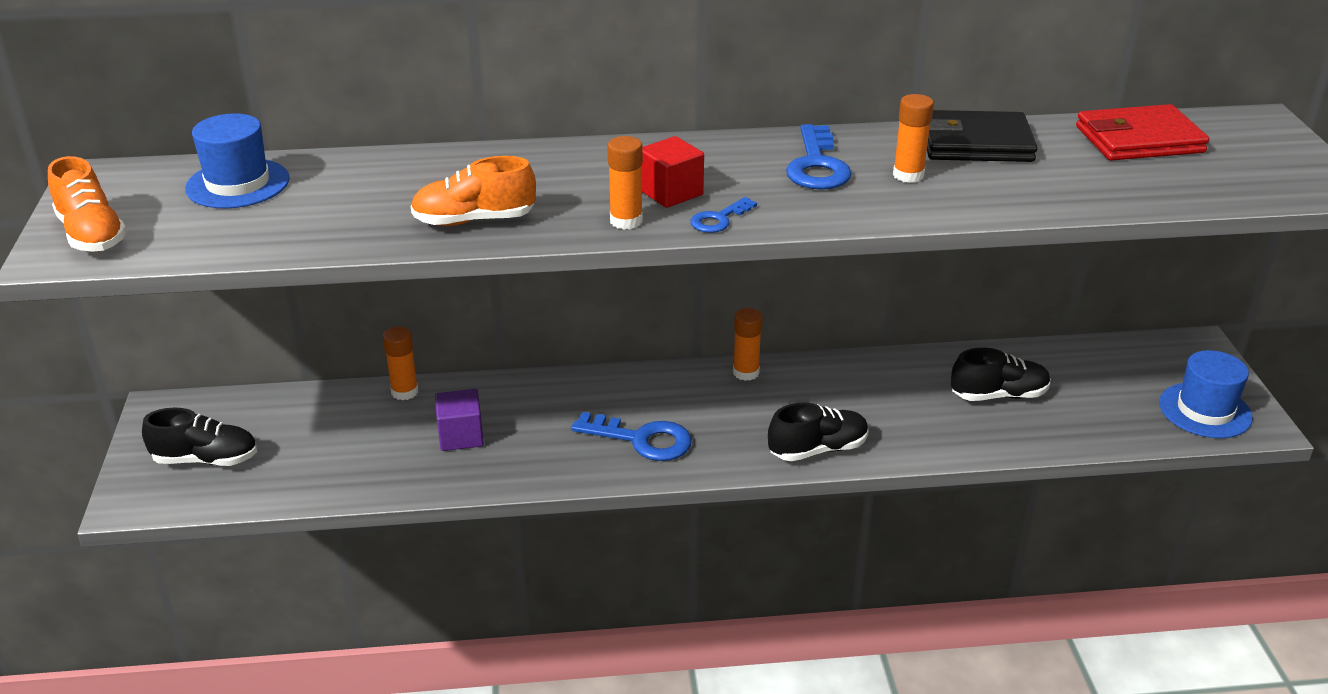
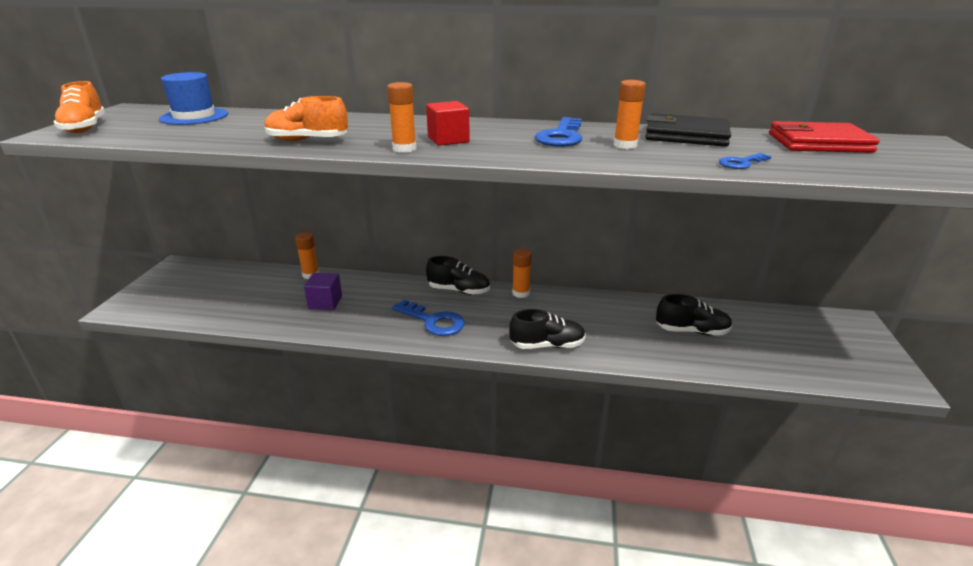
camera: 15 degrees right, 5 degrees down
black shoe [142,408,257,466] -> black shoe moved to [426,256,490,295]
blue key [691,197,757,233] -> blue key moved to [719,153,772,169]
blue hat [1159,350,1253,438] -> none

